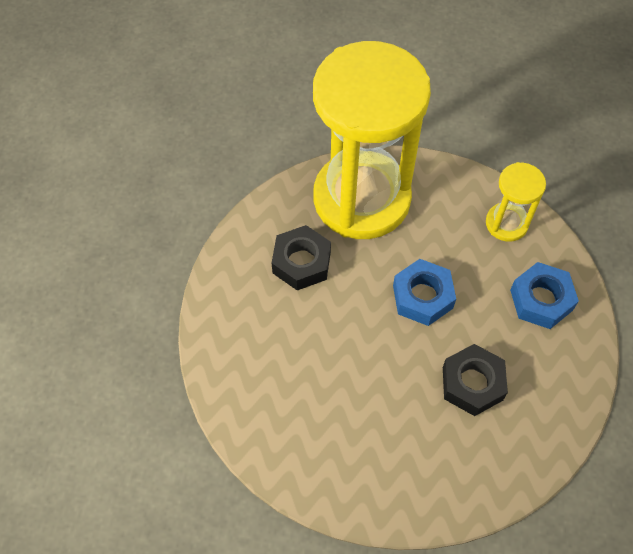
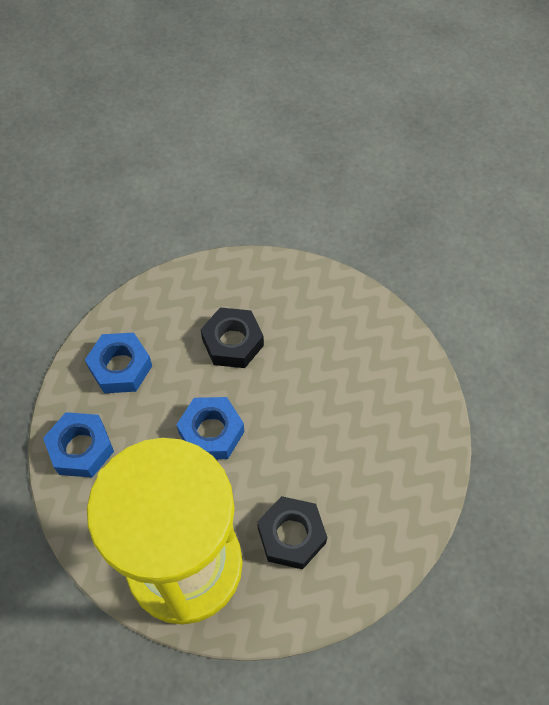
camera: 145 degrees left, 0 degrees up
yellow hourglass [486,162,546,242] -> blue nut [43,412,114,478]

